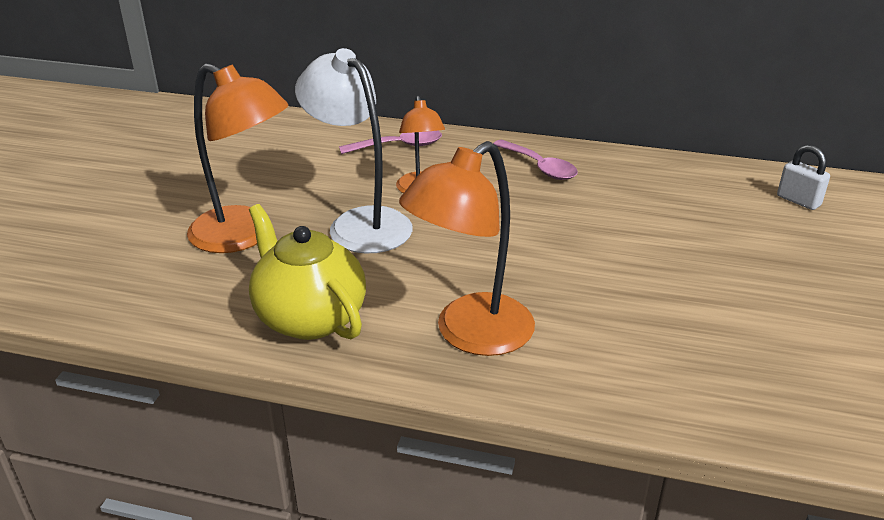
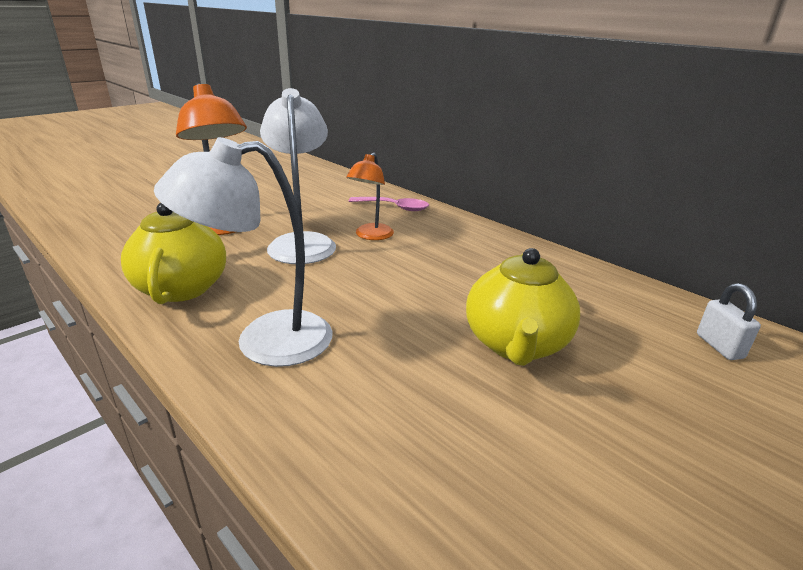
camera: 30 degrees right, 5 degrees down
orange lamp [399,141,535,356] -> white lamp [154,137,332,367]
pink spoon [493,140,578,180] -> none
none -> yellow teapot [466,248,580,366]

